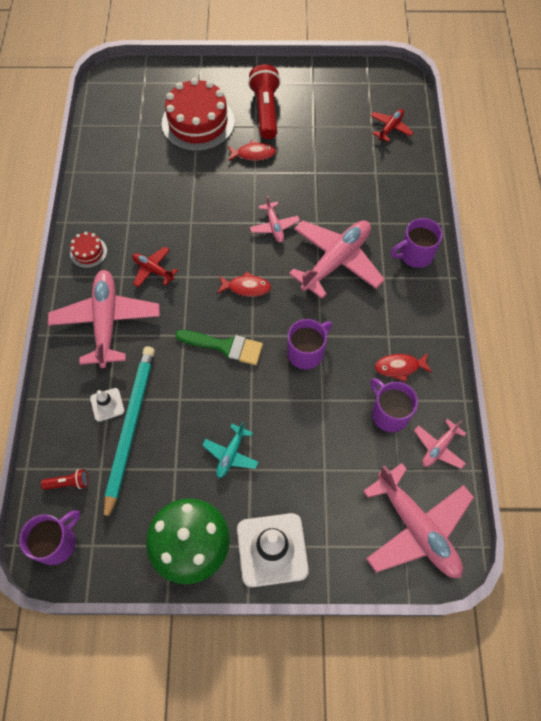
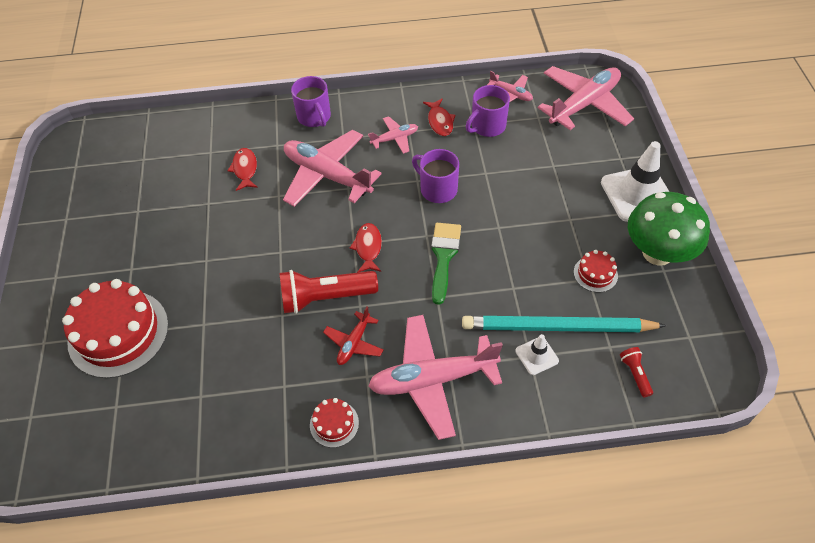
camera: 95 degrees left, 10 degrees down
purple mug [19,510,80,565] -> none
turquoise plane [202,422,259,478] -> none
red fish [228,140,276,161] -> red fish moved to [227,148,258,191]
red flashlight [248,64,281,139] -> red flashlight moved to [279,270,378,314]
pink plane [250,196,300,243] -> pink plane moved to [368,116,418,154]
red plane [370,109,414,142] -> none
none -> red cake [574,250,618,292]

